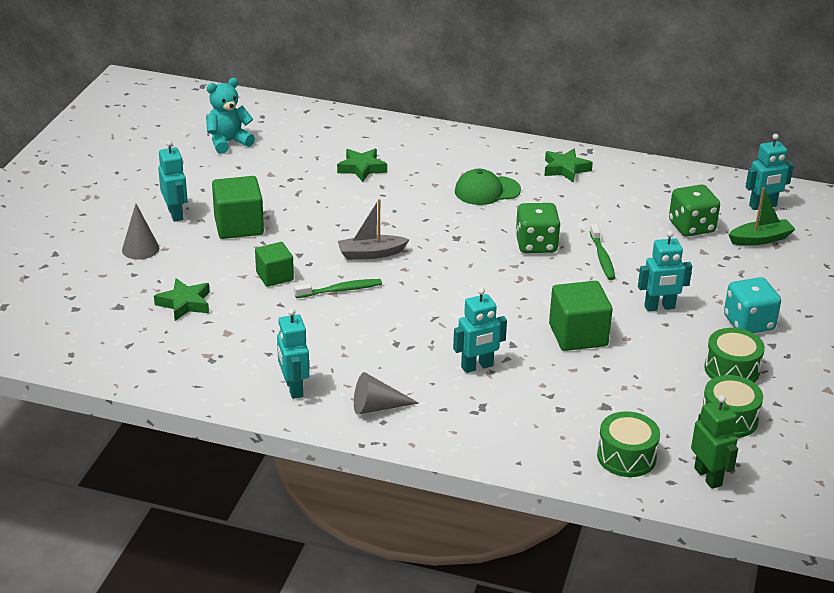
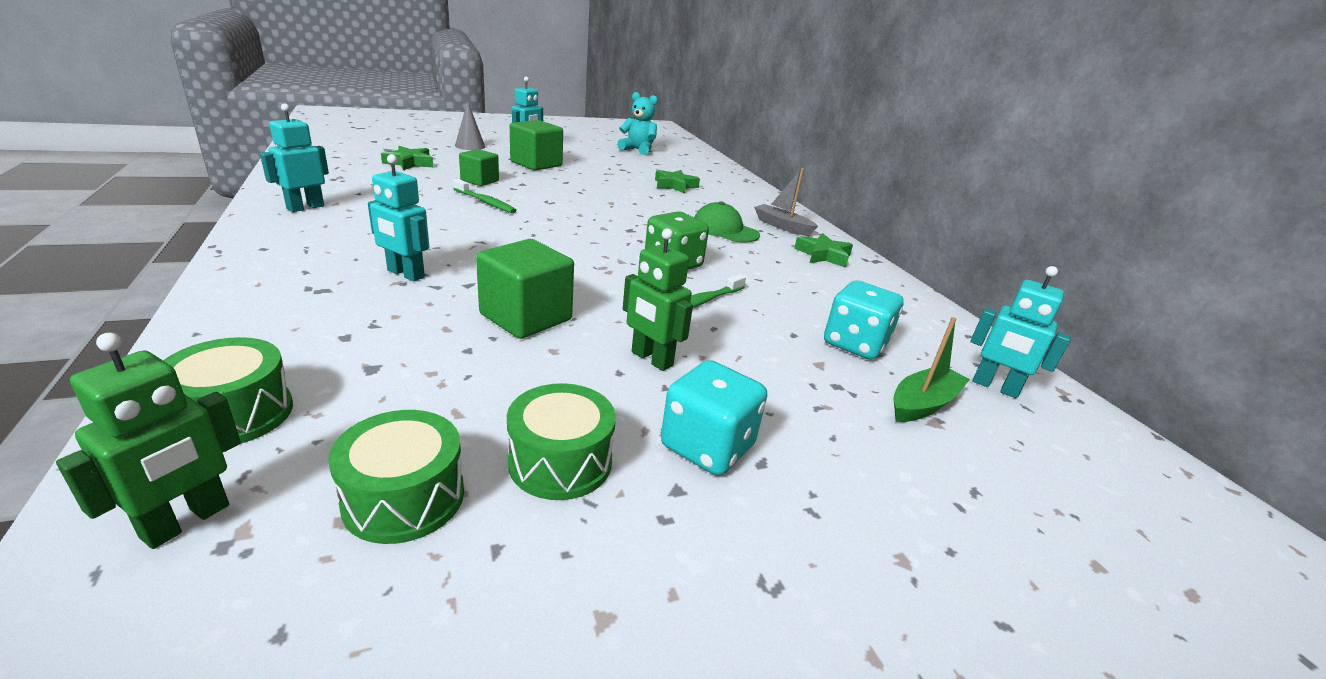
camera: 50 degrees right, 5 degrees down
grey boat [338,199,410,260] -> grey boat moved to [754,168,818,236]
grey cone [354,372,419,414] -> none
turquoise robot [638,231,692,311] -> green robot [623,228,693,371]
green dice [669,184,720,237] -> turquoise dice [824,280,904,360]
green boat [728,187,795,246] -> green boat turned 75 degrees counterclockwise [893,317,970,422]

